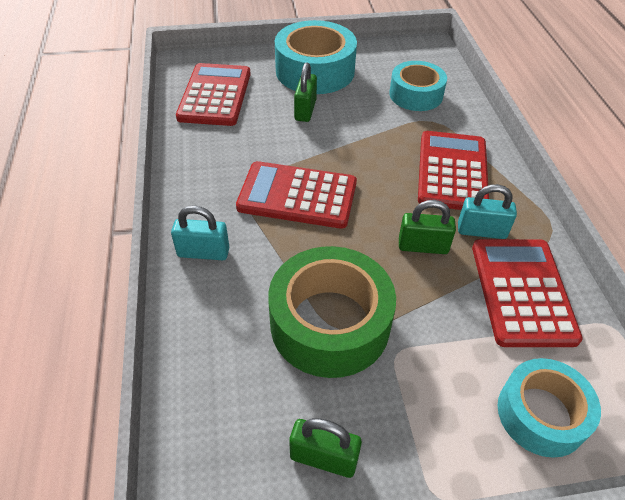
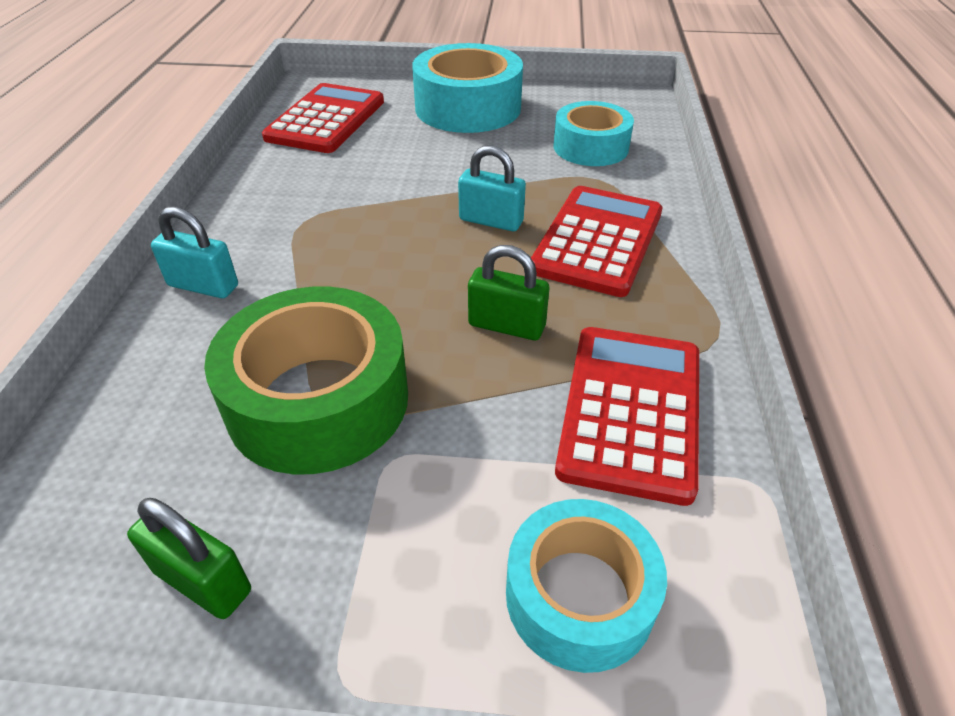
camera: 15 degrees right, 5 degrees down
red calculator [236,161,357,229] -> none
green padlock [294,63,317,122] -> none
turquoise padlock [458,184,517,239] -> turquoise padlock moved to [458,145,526,231]

